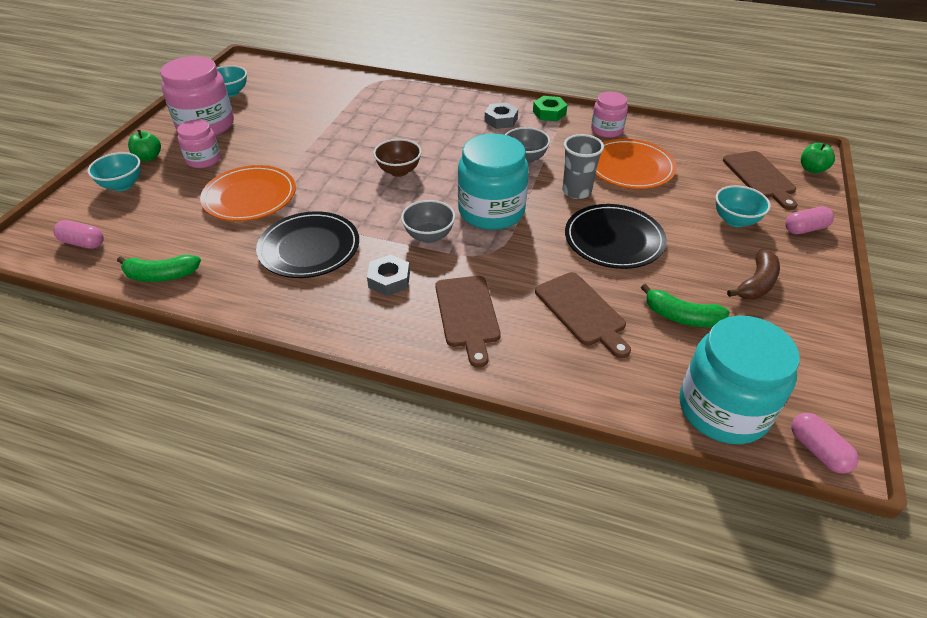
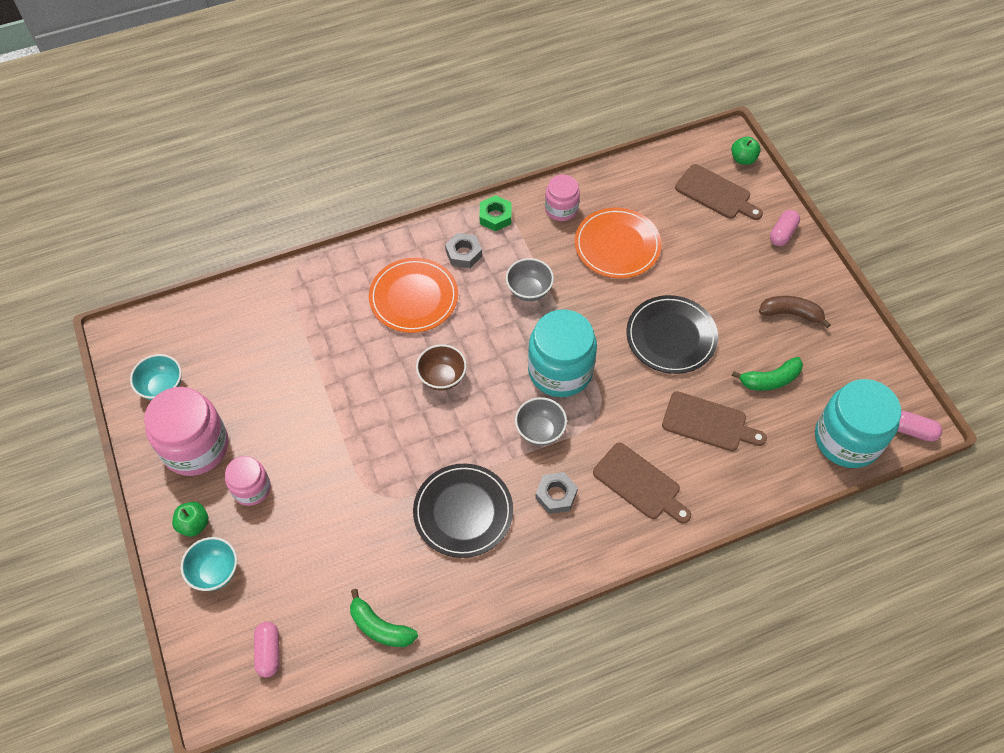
camera: 40 degrees left, 15 degrees up
pink capsule [53,220,104,249] -> pink capsule turned 75 degrees counterclockwise [254,622,279,677]
green banana [117,255,201,282] -> green banana turned 75 degrees clockwise [350,589,418,647]
orange plate [200,165,296,221] -> orange plate moved to [369,258,458,333]
grey cup [563,134,604,199] -> none
turquoise bowl [715,185,771,227] -> none
brown banana [727,249,780,300] -> brown banana turned 75 degrees counterclockwise [759,296,831,328]

